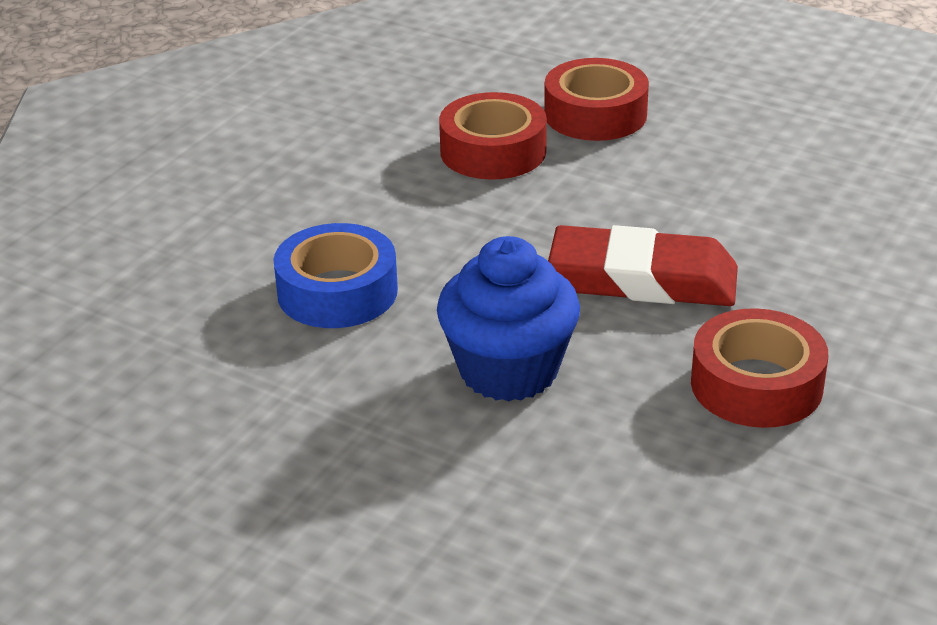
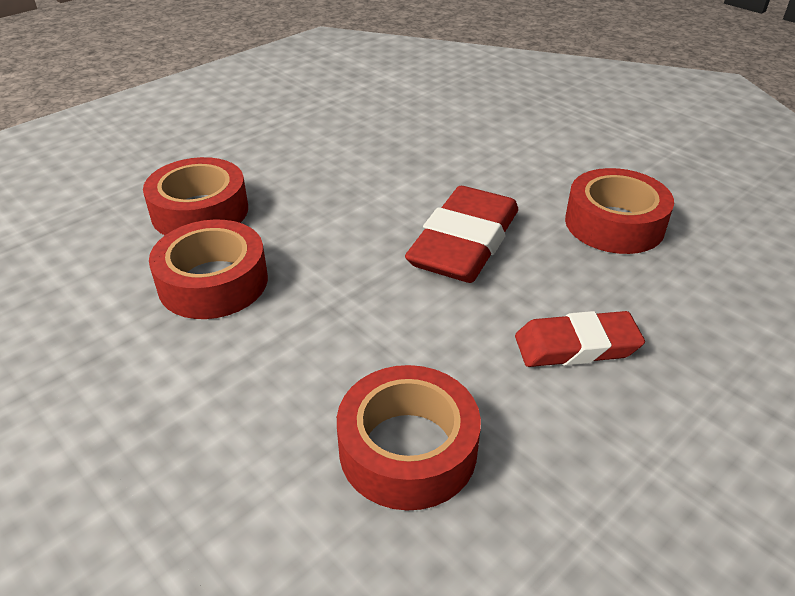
camera: 75 degrees left, 5 degrees up
blue tape [273,223,398,328] -> red tape [337,365,481,511]
blue cupcake [437,236,580,402] -> red eraser [515,311,645,367]

